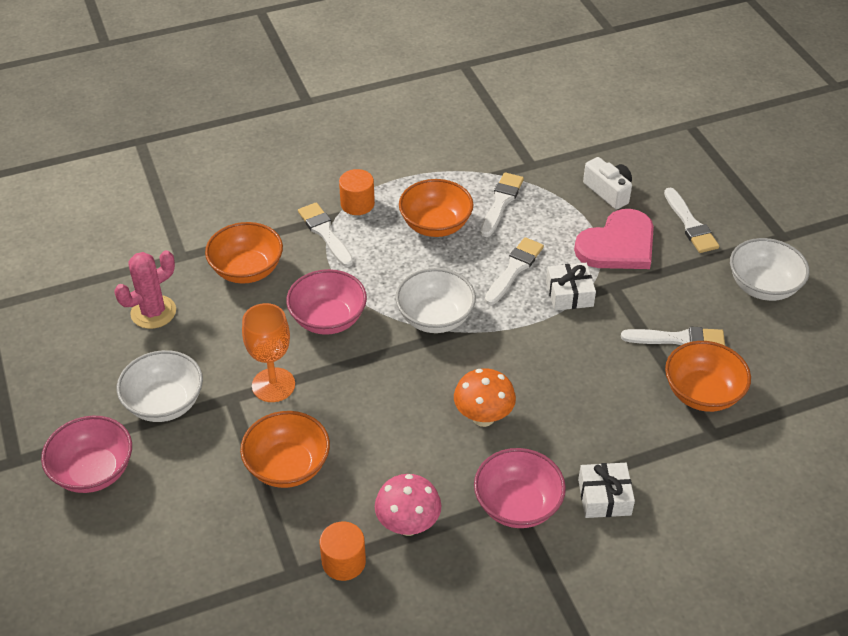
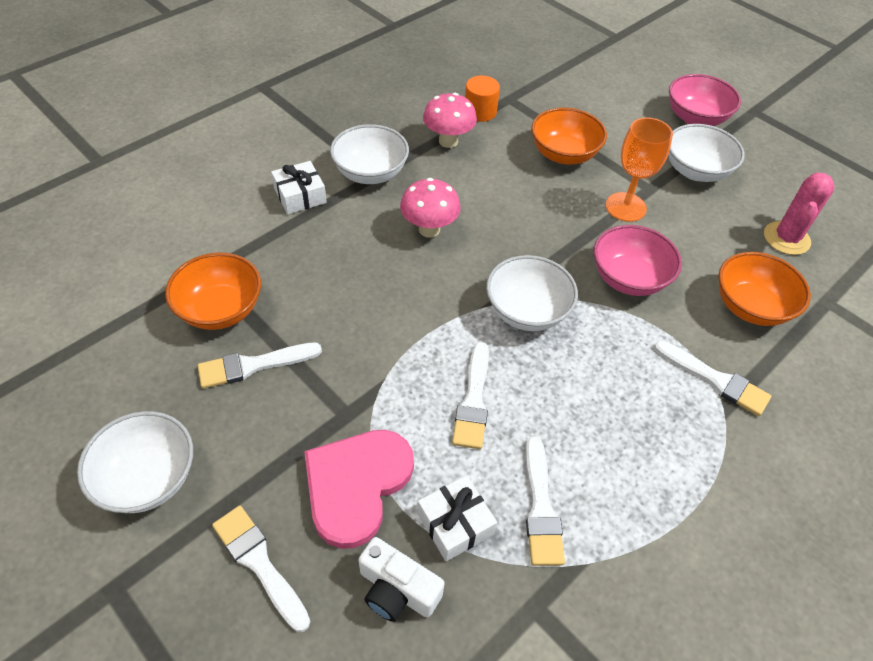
camera: 155 degrees right, 5 degrees up
orange cylinder [339,169,375,215] -> none
orange bowl [399,179,473,237] -> none
orange mushroom [454,368,516,427] -> pink mushroom [400,178,461,238]
pink bowl [474,448,566,528] -> white bowl [330,124,409,184]
white gift [546,263,596,311] -> white gift moved to [417,475,497,561]

